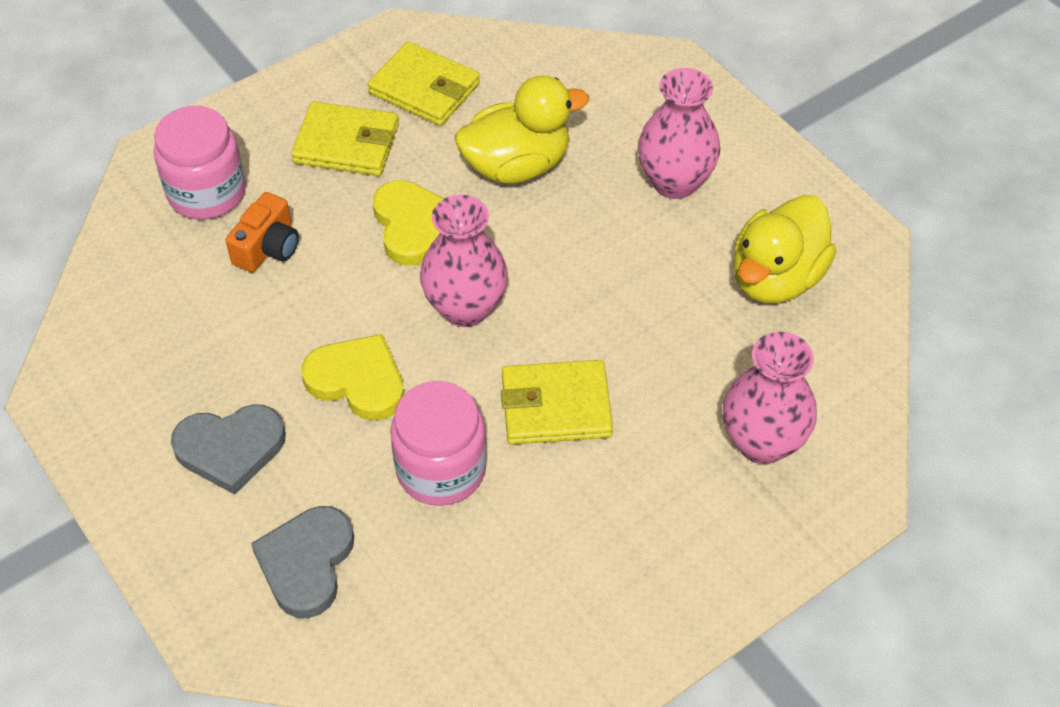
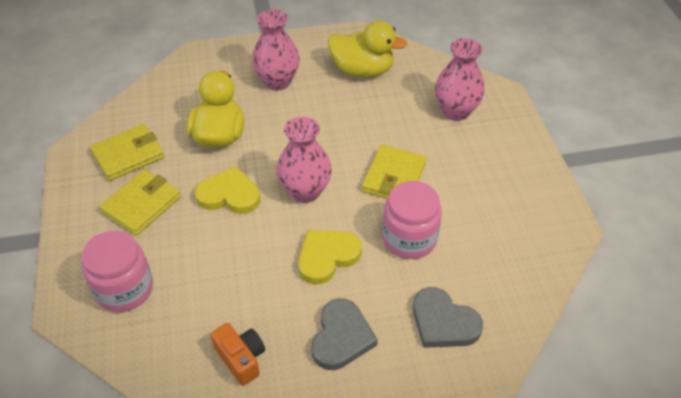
camera: 65 degrees left, 5 degrees down
orange camera [225,192,299,272] -> orange camera moved to [211,323,265,386]
yellow duck [733,195,836,303] -> yellow duck turned 45 degrees counterclockwise [328,21,407,78]

